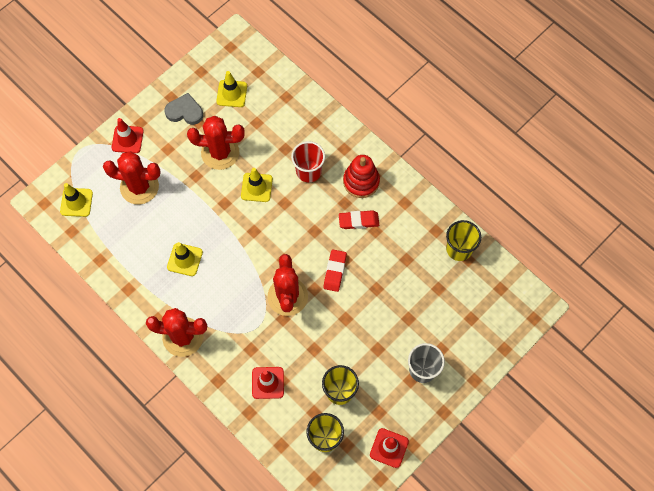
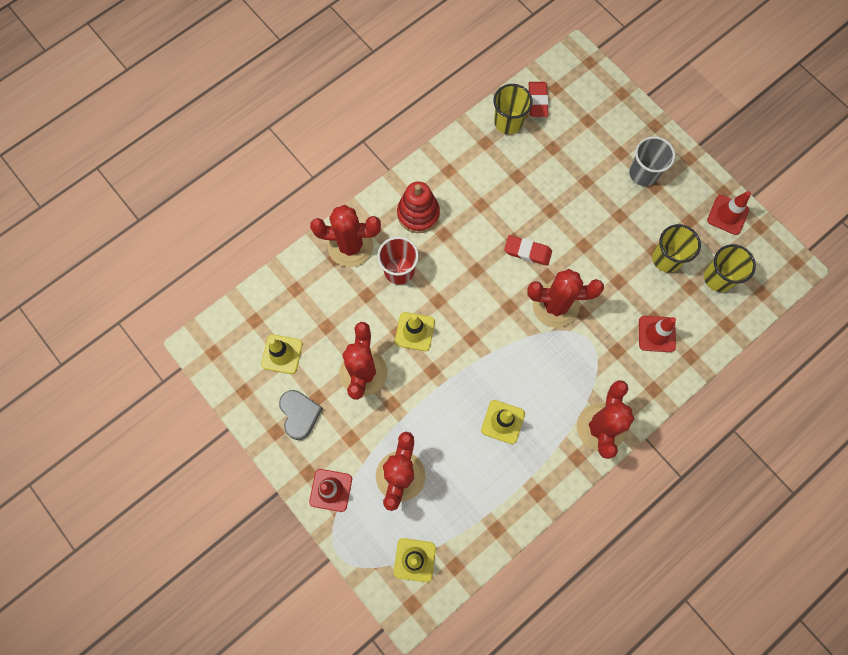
camera: 85 degrees left, 5 degrees up
grey heart [164,93,203,125] -> grey heart turned 150 degrees clockwise [279,390,323,440]
red eraser [339,211,379,229] -> red eraser moved to [529,82,548,117]
none -> red cactus [310,205,381,267]

